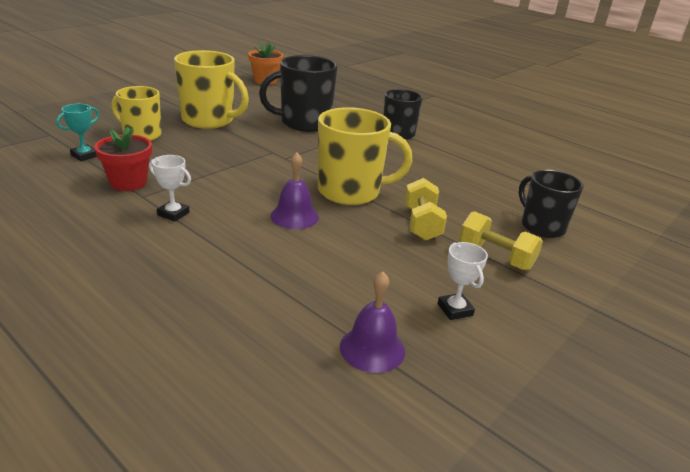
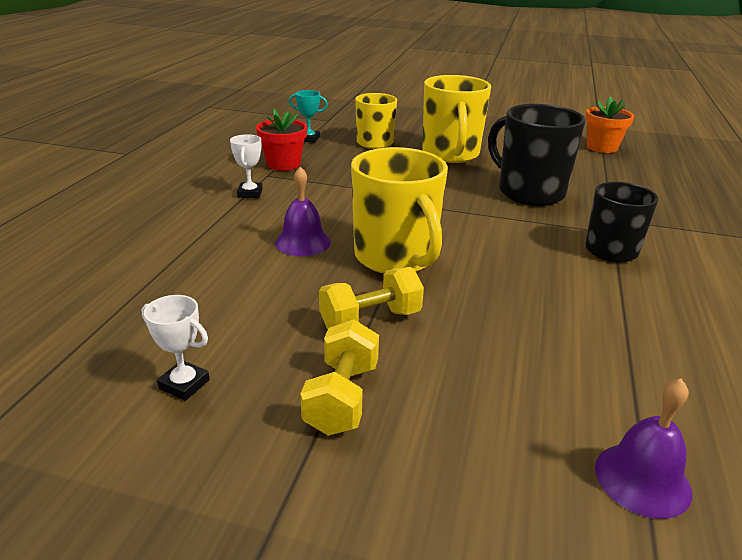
camera: 65 degrees right, 0 degrees up
purple bell [340,272,405,373] -> purple bell moved to [595,378,692,519]
white trophy [438,242,488,320] -> white trophy turned 75 degrees clockwise [142,295,210,401]
black mug [519,170,584,238] -> none

